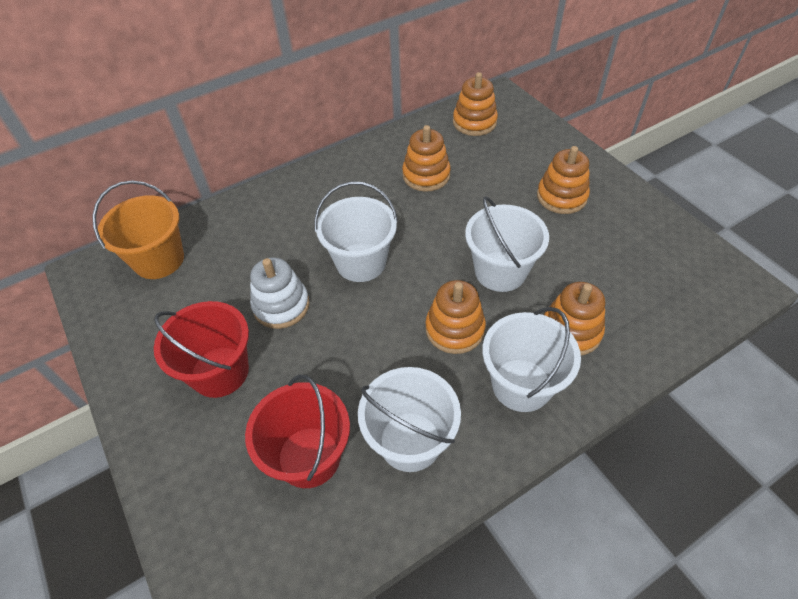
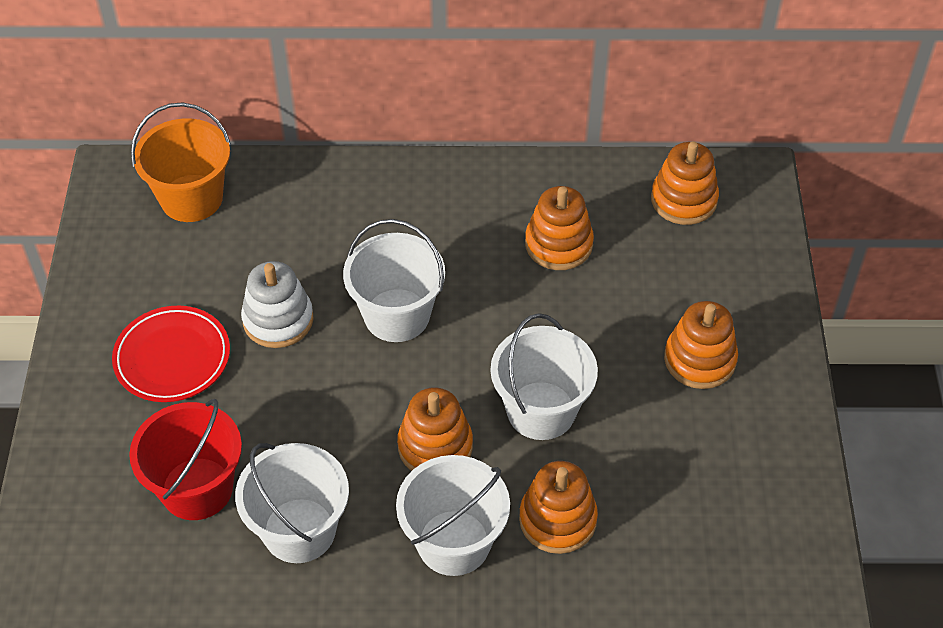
camera: 30 degrees right, 0 degrees up
red bucket [154,301,249,398] -> red plate [112,306,230,402]

